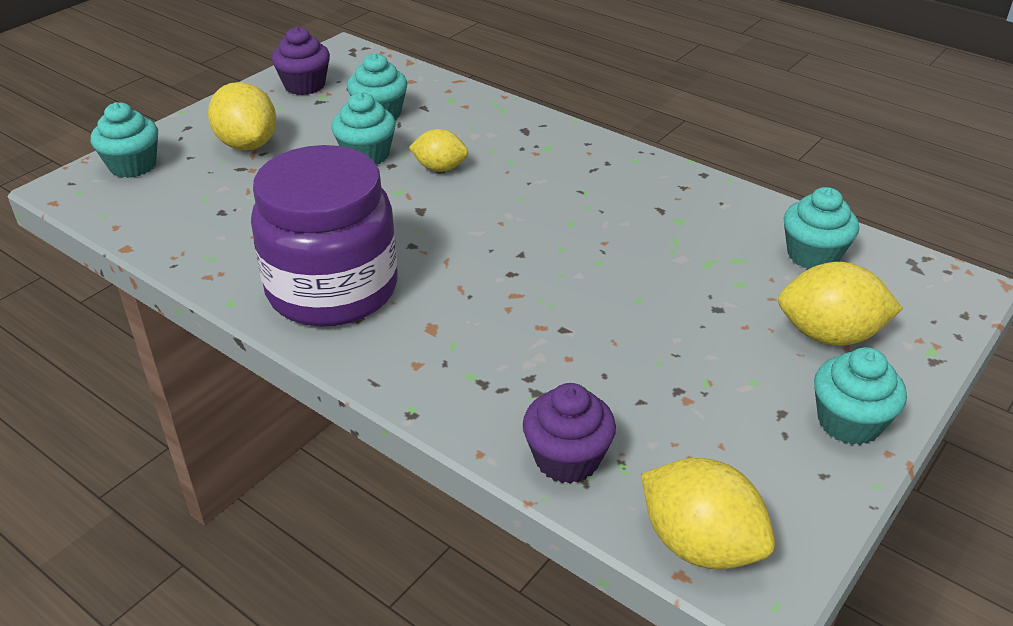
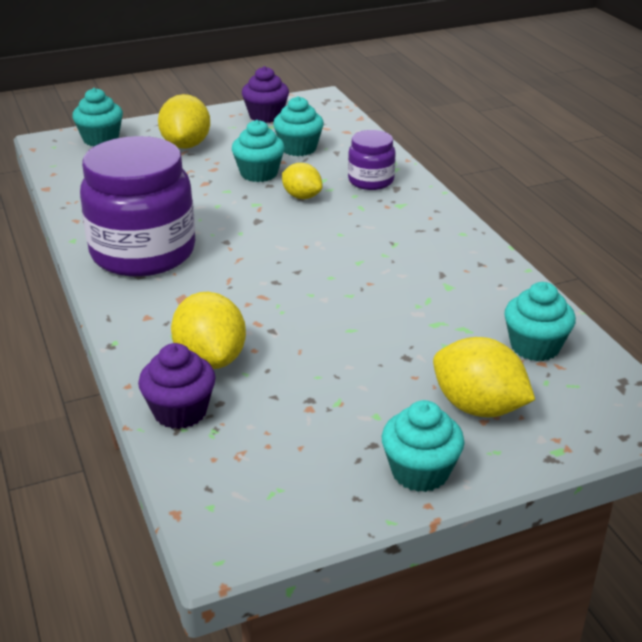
camera: 30 degrees right, 5 degrees down
yellow lemon [641,458,775,570] -> yellow lemon moved to [171,292,246,369]
none -> purple jar [348,130,396,190]

